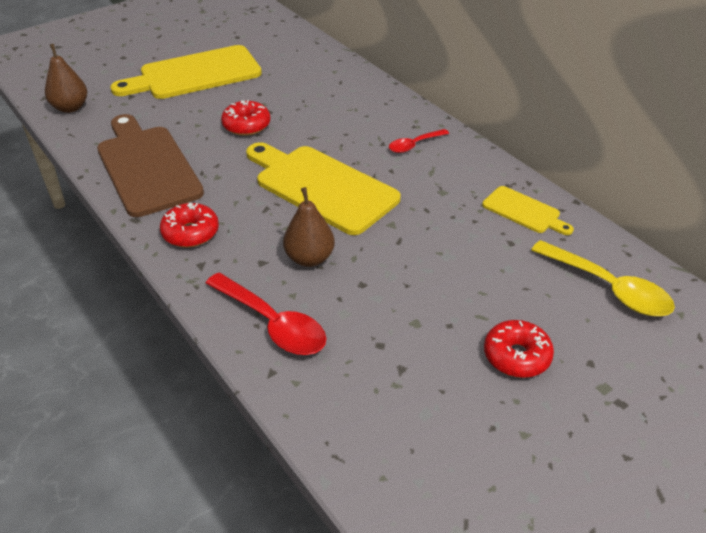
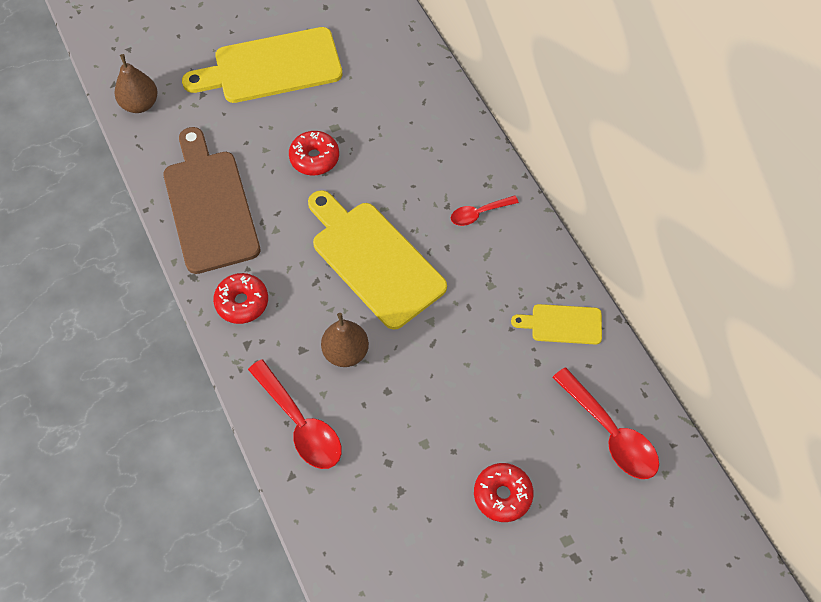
camera: 10 degrees right, 20 degrees up
yellow cutting board [482,186,574,235] -> yellow cutting board turned 135 degrees clockwise [511,304,602,345]
yellow spoon [531,240,675,316] -> red spoon [552,367,659,479]

